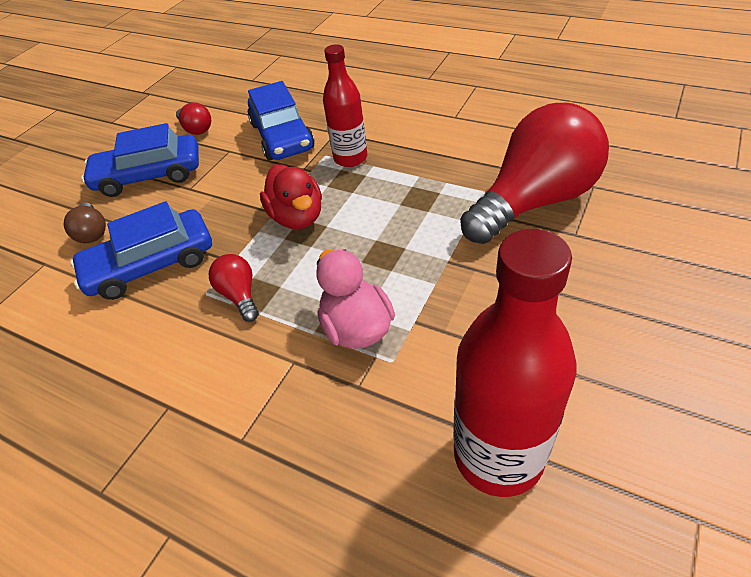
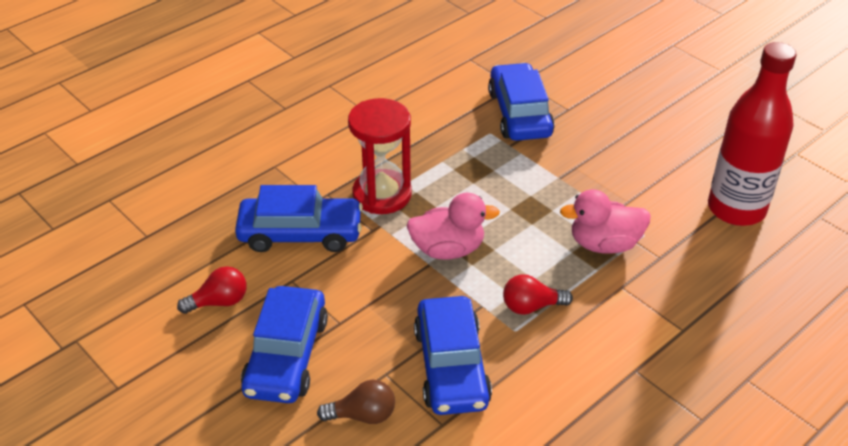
camera: 75 degrees left, 5 degrees down
red duck [260,164,322,229] -> pink duck [407,193,500,259]
red bottle [323,44,367,167] -> red hourglass [348,98,412,214]
red light bulb [460,103,609,244] -> blue car [488,63,555,141]

